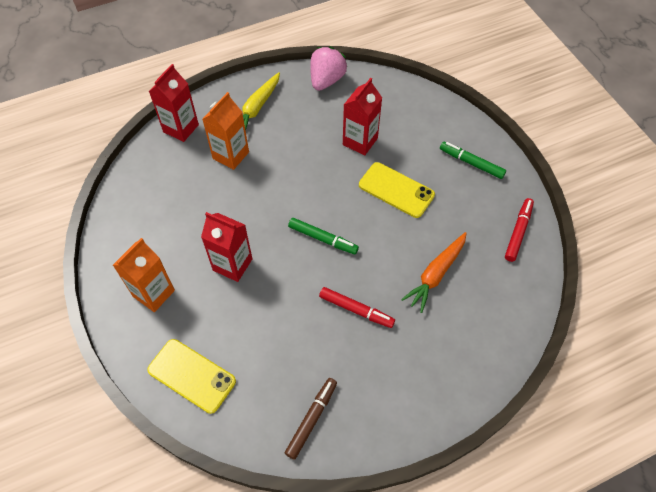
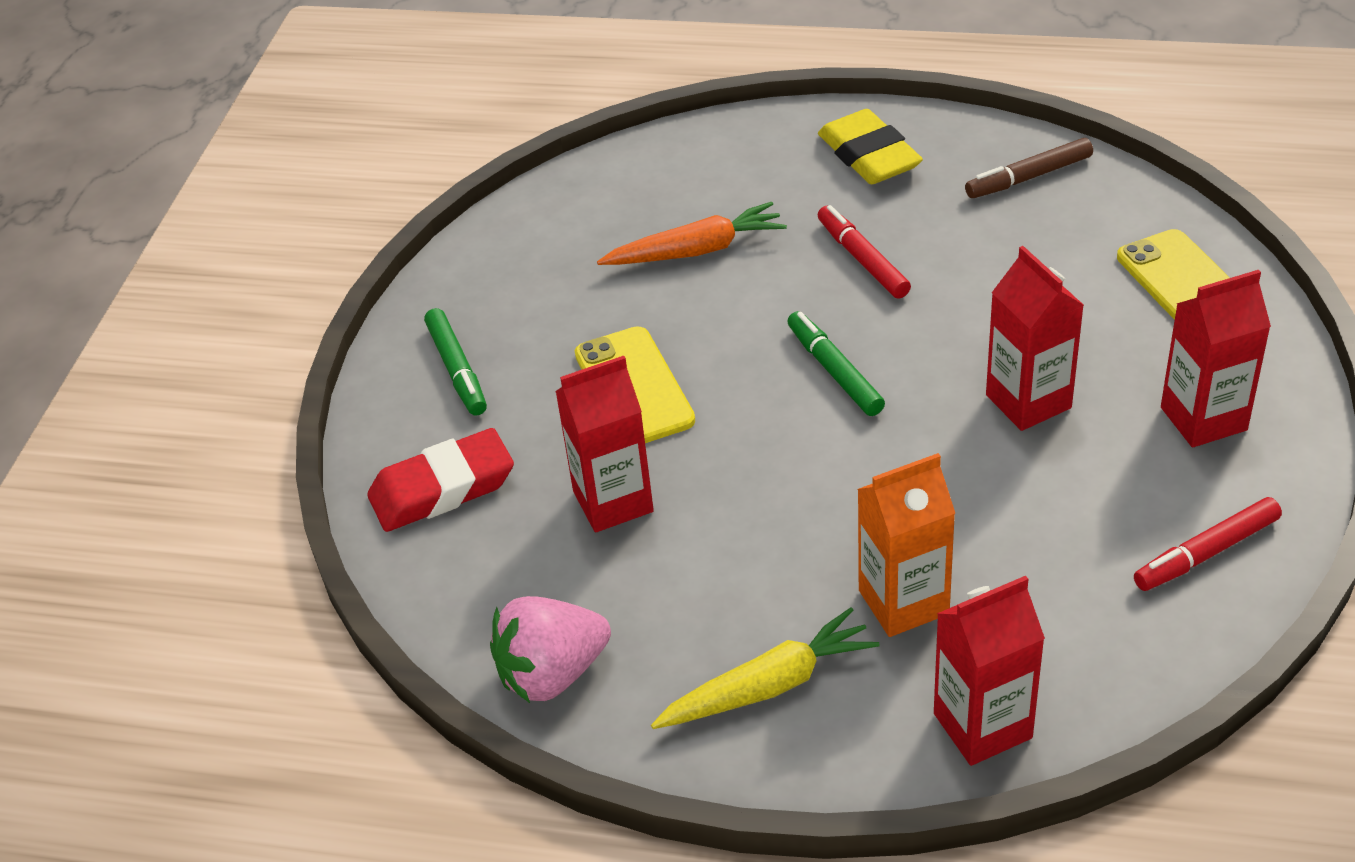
camera: 140 degrees left, 15 degrees down
orange carton [113,238,175,312] -> red carton [1161,270,1271,447]
red marker [505,198,534,262] -> red marker moved to [1134,497,1282,591]
none -> red eraser [367,428,514,532]
none -> yellow eraser [818,109,923,184]

